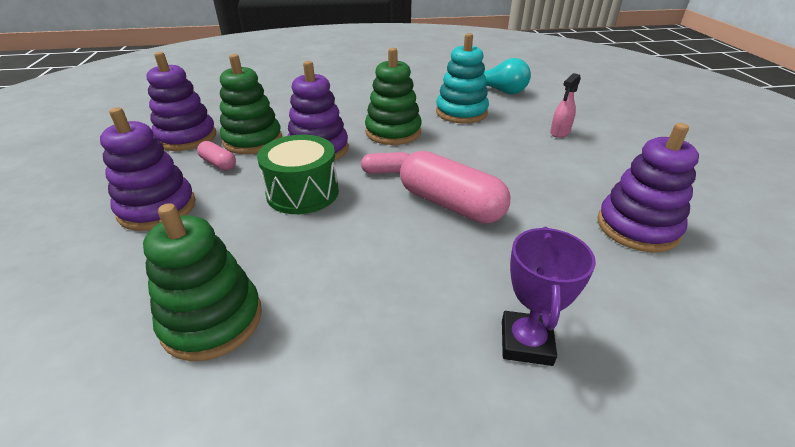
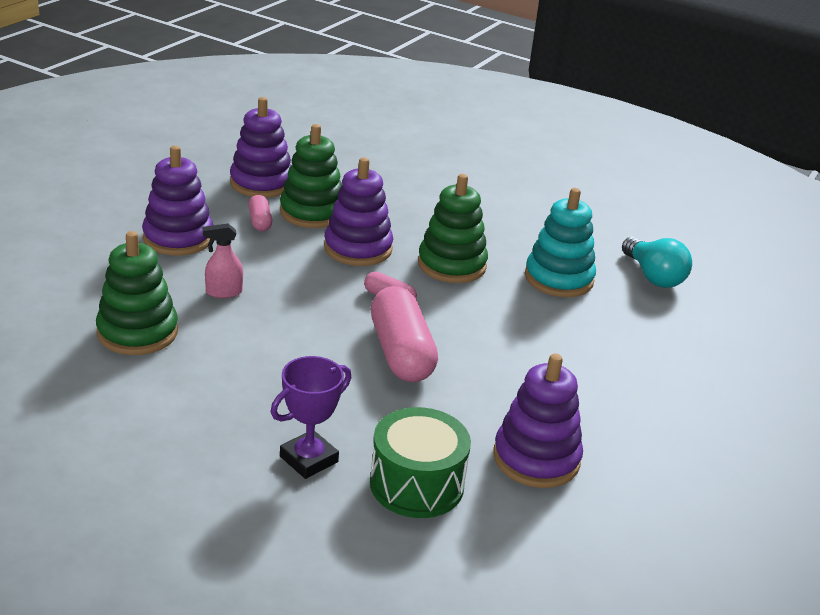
camera: 35 degrees right, 5 degrees down
green drum [257,135,339,214] -> green drum moved to [370,407,471,518]
pink spray bottle [550,73,581,138] -> pink spray bottle moved to [203,224,243,298]

